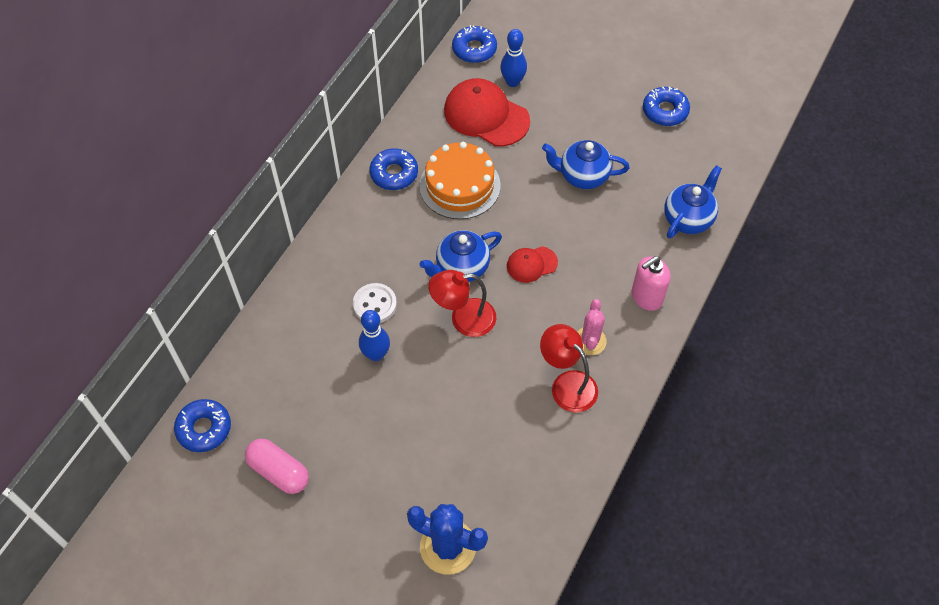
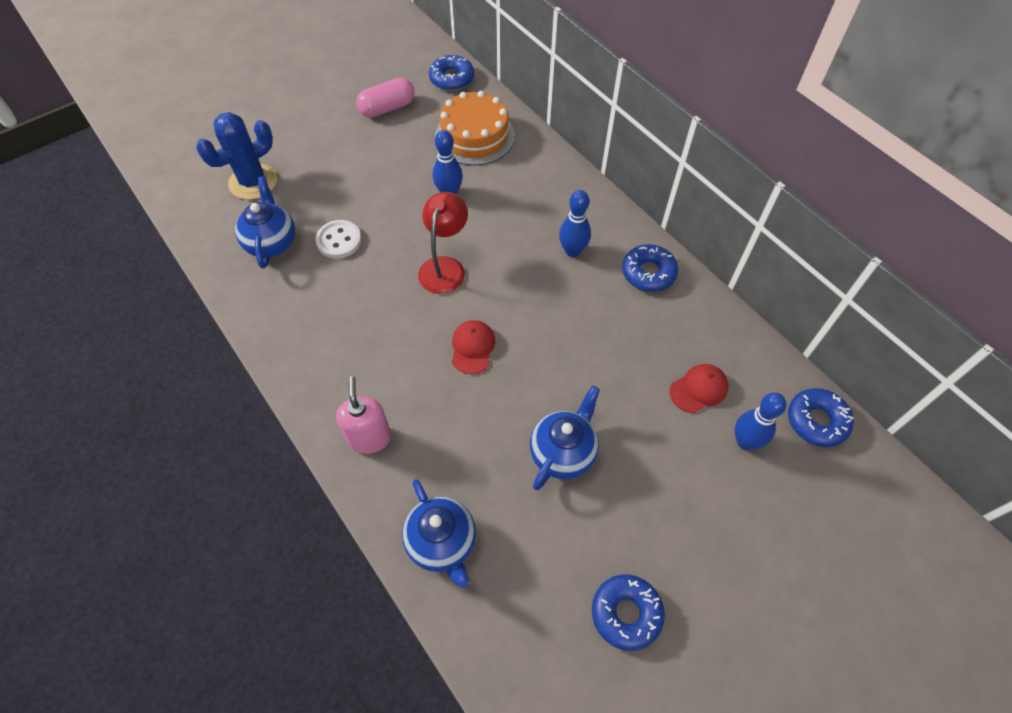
camera: 115 degrees right, 0 degrees up
white button [353,283,397,323] -> white button moved to [315,220,361,259]
orange cake [419,142,501,219] -> orange cake moved to [435,91,515,166]
blue teapot [419,230,502,282] -> blue teapot moved to [235,177,295,269]
red cap [444,78,530,147] -> red cap [670,364,729,413], size x0.53
red lamp [540,324,598,412] -> none
pink cactus [577,299,607,355] -> none
none -> blue bowling pin [559,190,591,257]

